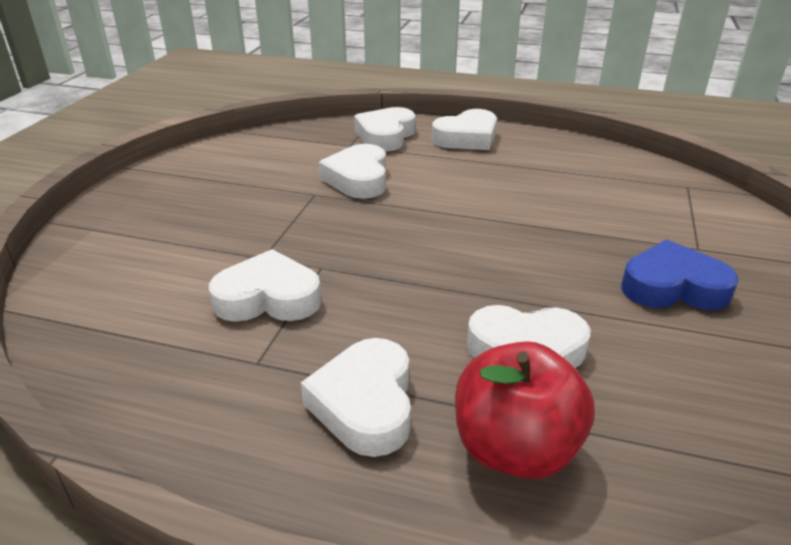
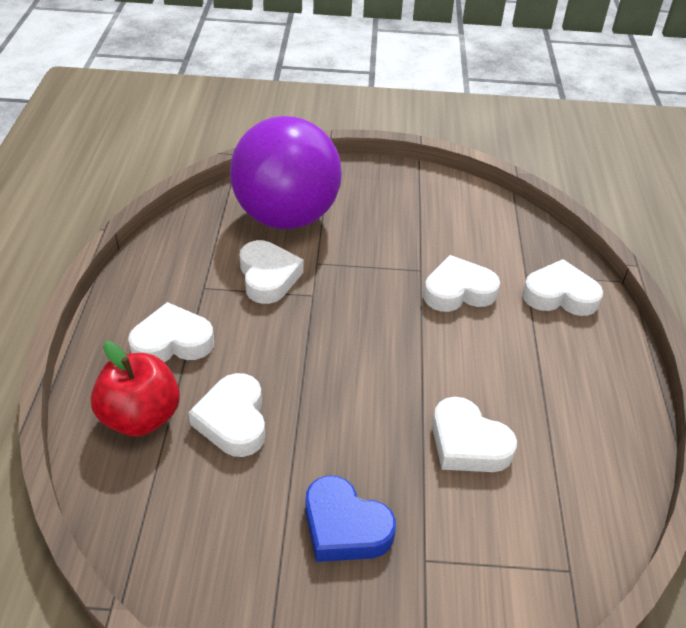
camera: 75 degrees right, 10 degrees up
white heart [432,109,497,150] -> white heart moved to [432,397,517,472]
blue heart [621,240,739,310] -> blue heart turned 135 degrees clockwise [305,476,396,562]
none -> purple ball [230,116,342,229]

